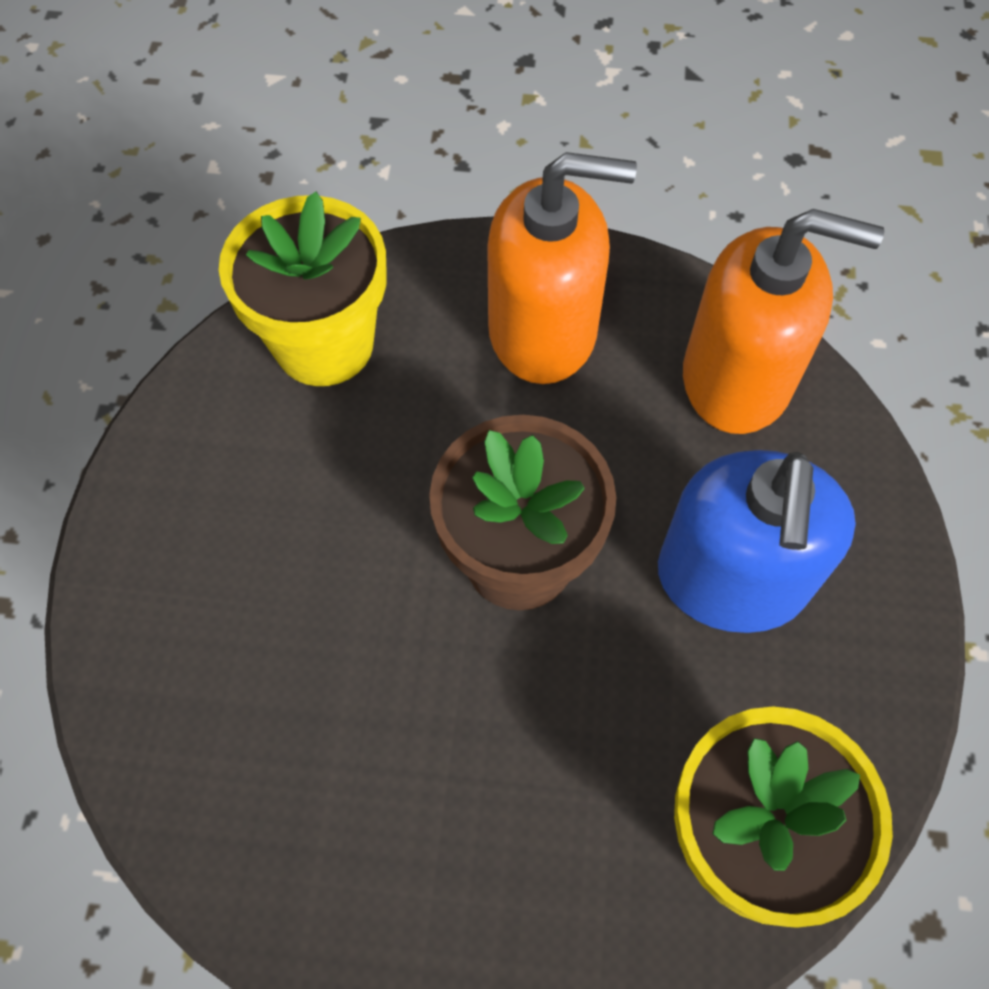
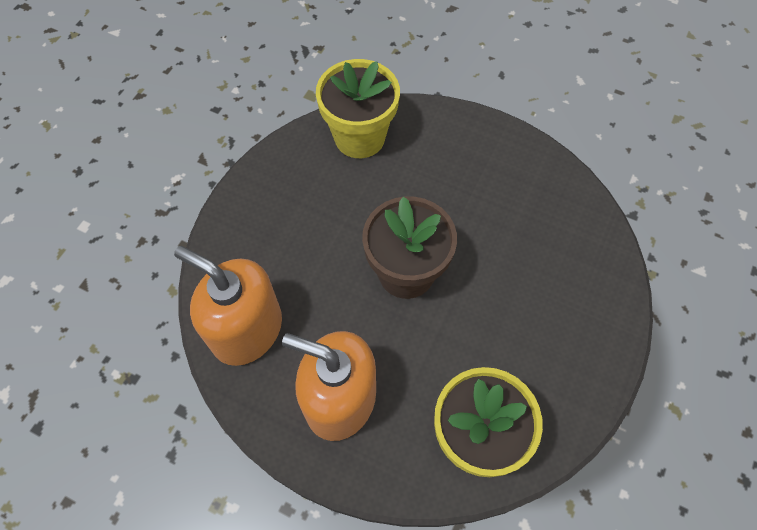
camera: 160 degrees left, 0 degrees up
blue soap dispenser [658,450,856,633] -> none

